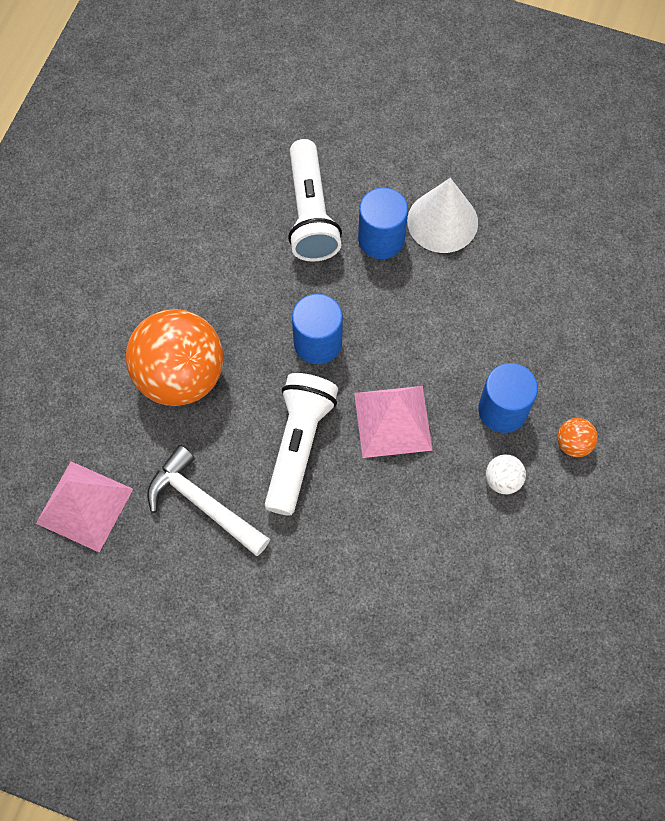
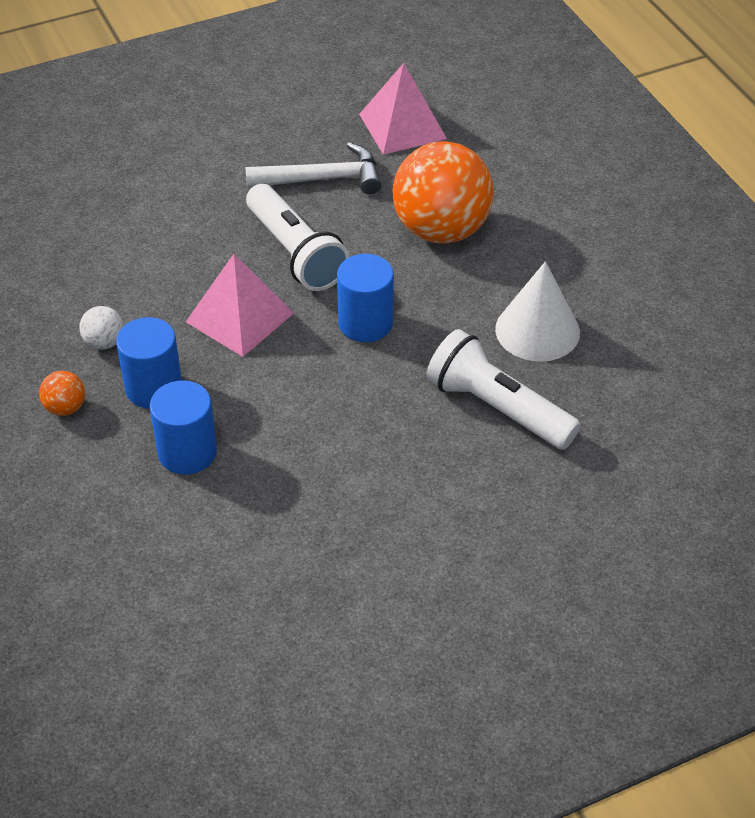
camera: 135 degrees right, 20 degrees down
blue cylinder [358,188,408,259] -> blue cylinder moved to [150,380,217,475]
white cone [407,178,478,253] -> white cone moved to [495,261,580,362]

